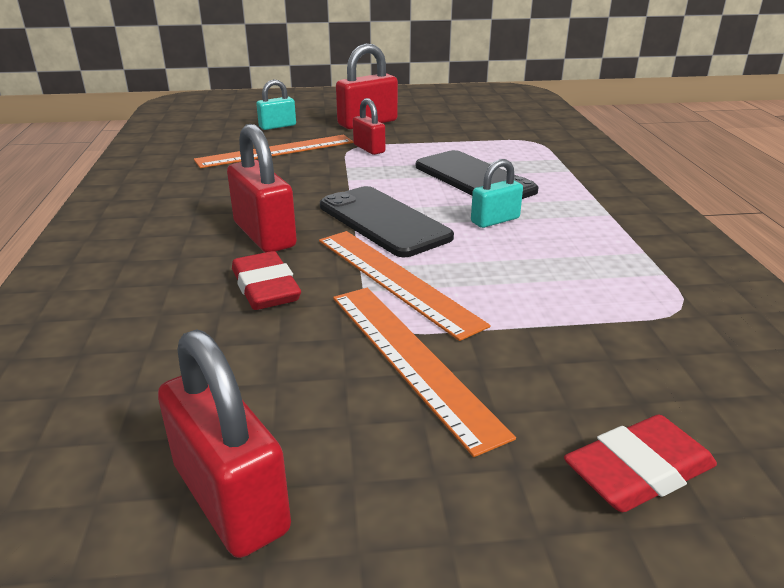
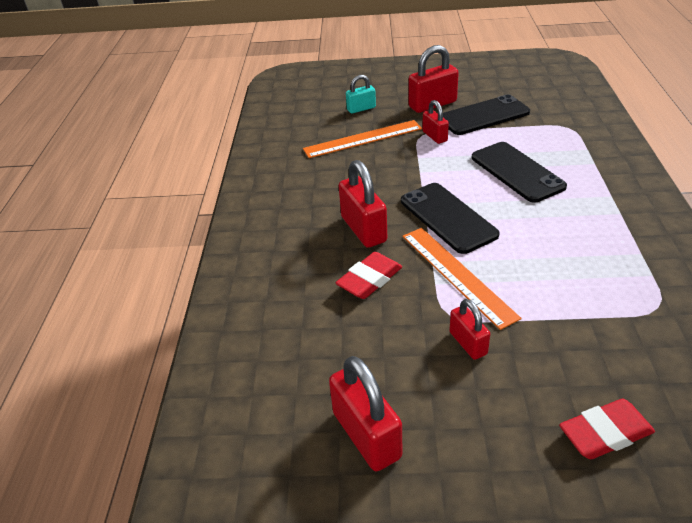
camera: 10 degrees right, 10 degrees up
red eraser [232,251,301,310] -> red eraser turned 60 degrees clockwise [335,252,402,299]
orange ruler [333,288,516,457] -> red padlock [449,299,490,360]
turquoise padlock [471,159,523,228] -> none
none -> black phone [443,94,530,135]

